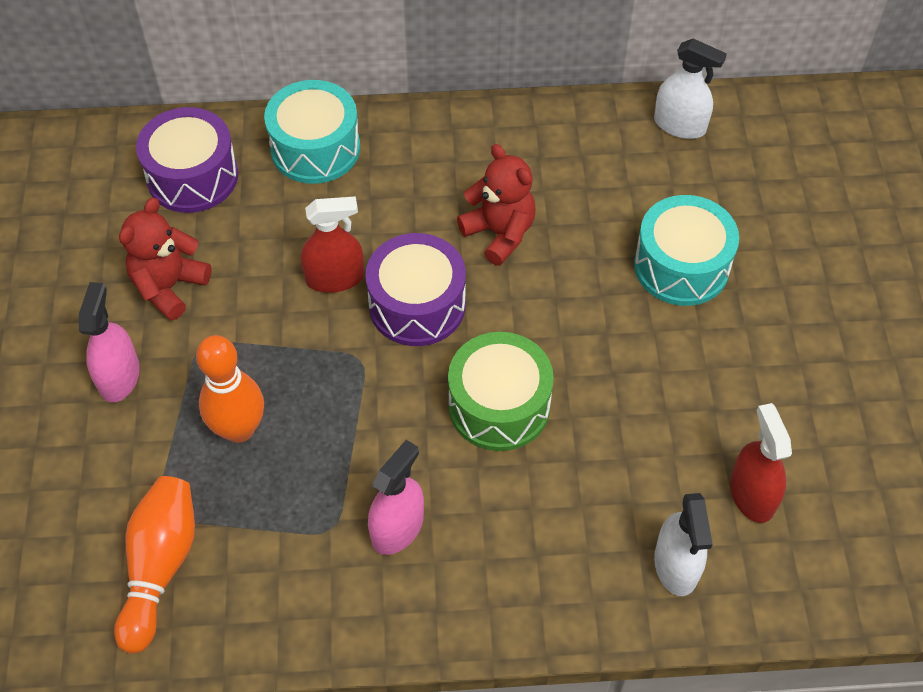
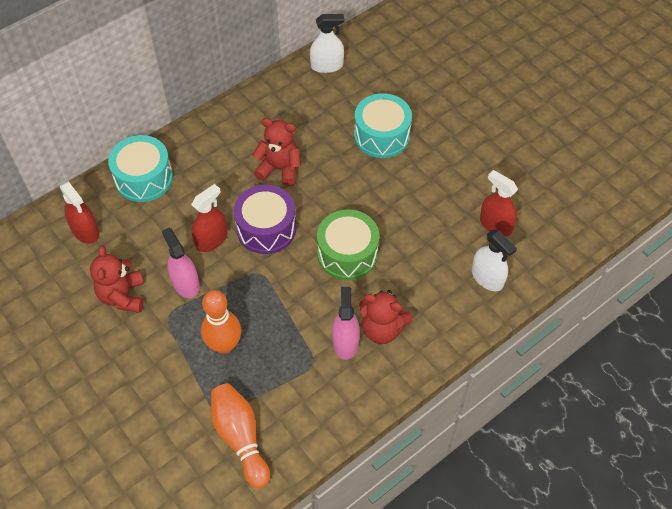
camera: 35 degrees left, 0 degrees up
pink spray bottle [79,282,140,402] -> pink spray bottle moved to [162,228,200,298]
purple drum [136,107,238,213] -> red spray bottle [60,182,99,244]
none -> red teddy bear [359,290,413,344]

